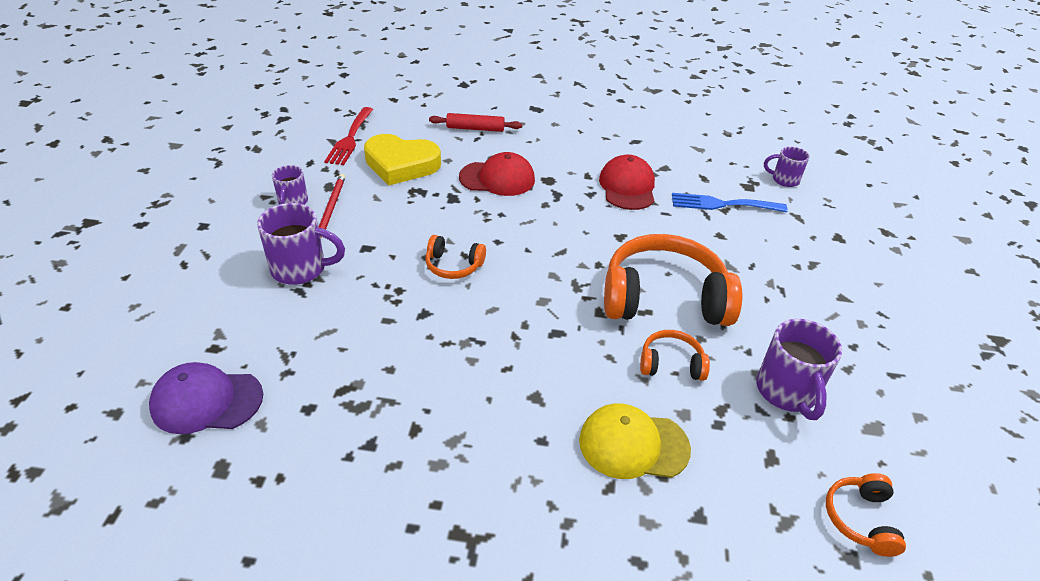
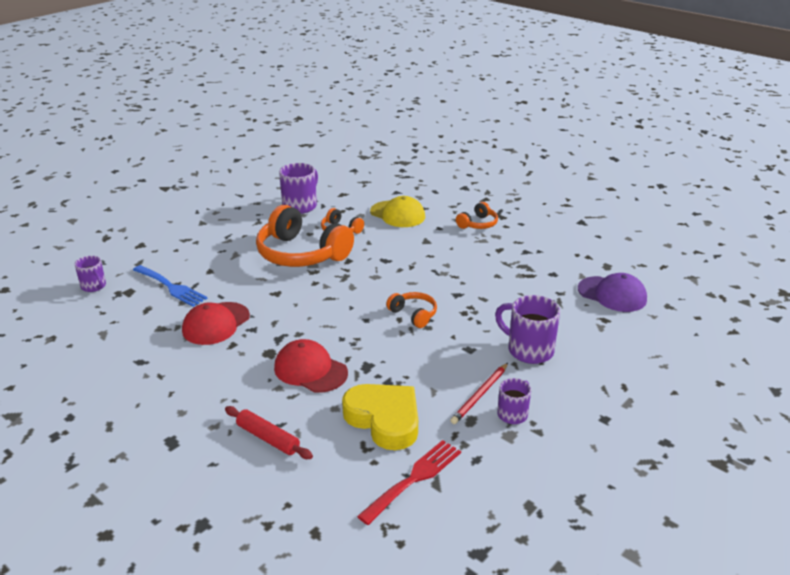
camera: 145 degrees left, 10 degrees down
orange headphones [826,473,906,557] -> orange headphones moved to [456,202,498,229]

